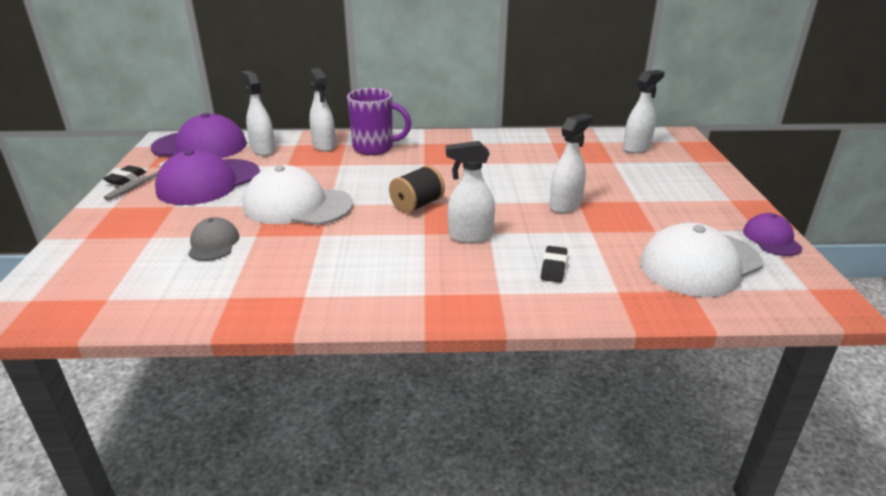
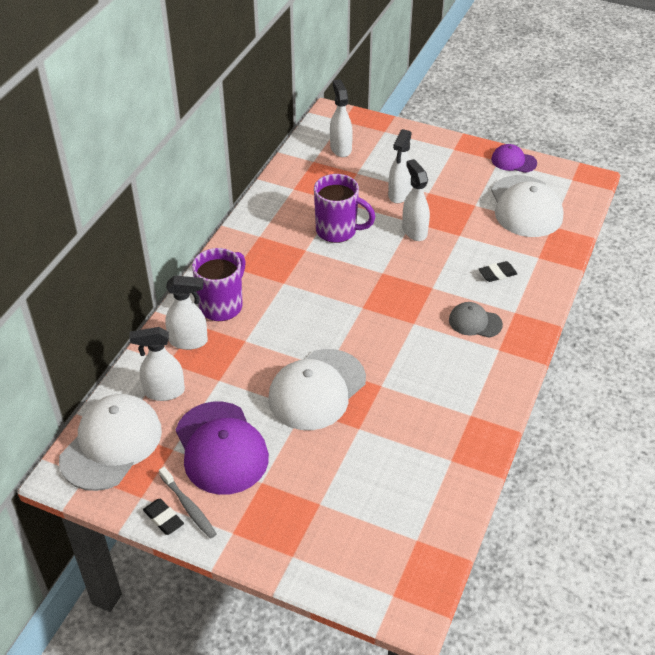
camera: 65 degrees left, 15 degrees up
purple cap [151,113,247,158] -> white cap [59,394,162,491]
grey cap [188,217,239,261] -> grey cap moved to [449,302,503,337]
black spool [389,165,445,214] -> none
white spray bottle [446,141,495,243] -> white spray bottle moved to [388,129,412,203]
black eraser [541,246,567,283] -> black eraser turned 60 degrees counterclockwise [479,261,517,282]
none -> purple mug [314,174,375,243]

